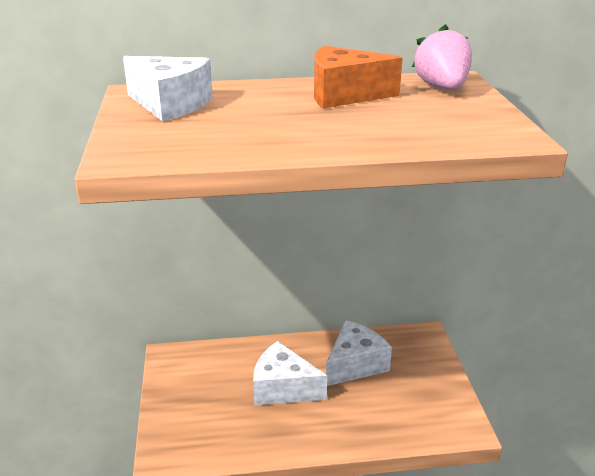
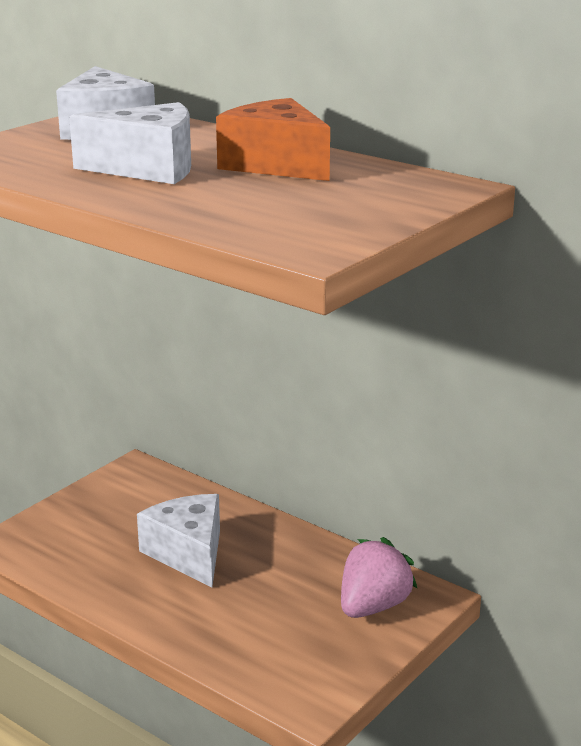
camera: 45 degrees right, 5 degrees down
white cheese [326,320,392,386] -> white cheese moved to [69,102,191,184]
pink strawberry [412,24,472,90] -> pink strawberry moved to [341,537,418,618]

